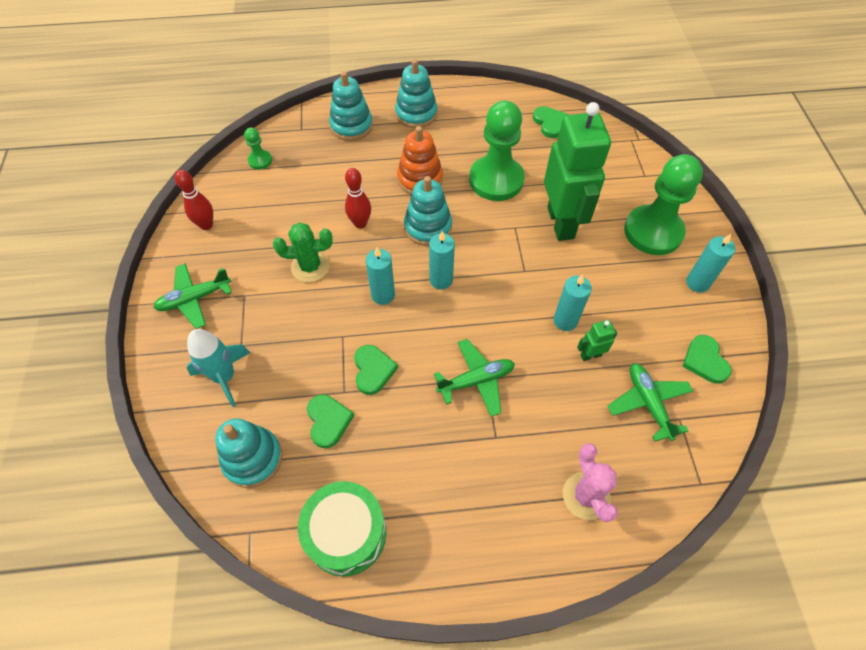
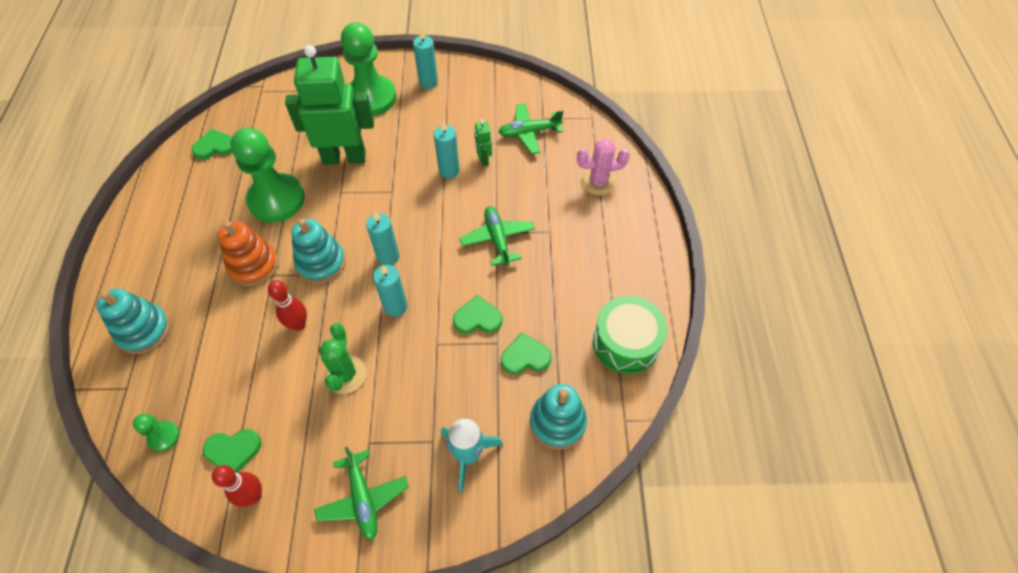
camera: 85 degrees left, 0 degrees up
turquoise stacking toy [395,59,437,128] -> none
green heart [682,335,732,384] -> green heart moved to [203,429,261,473]

